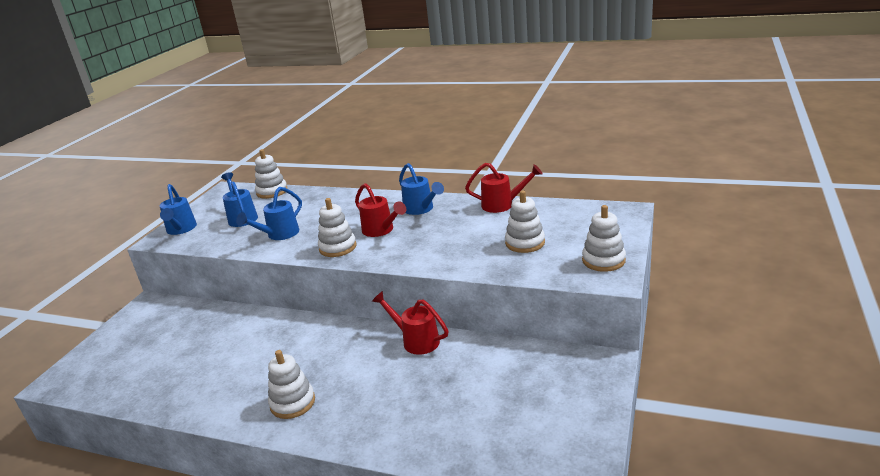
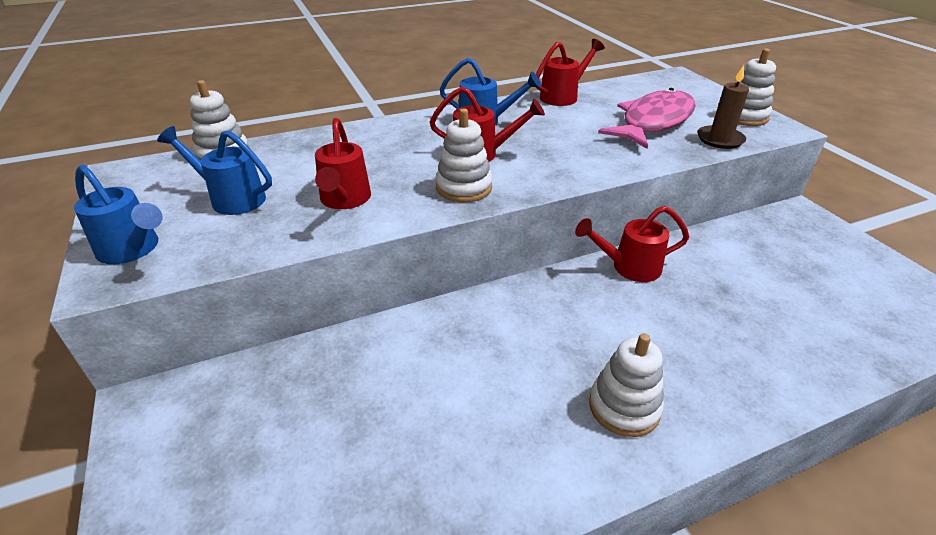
camera: 45 degrees left, 10 degrees up
blue watering can [236,187,302,240] -> red watering can [315,118,371,209]
white stacking toy [505,190,545,253] -> pink fish [598,88,696,149]
none -> brown candle [697,65,749,149]

